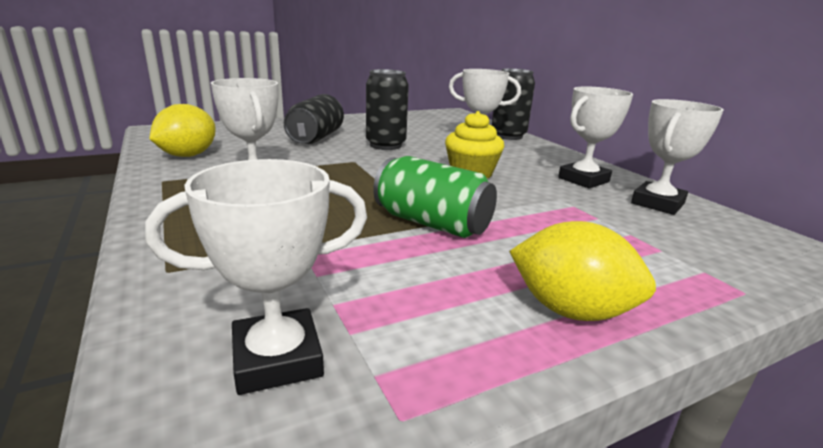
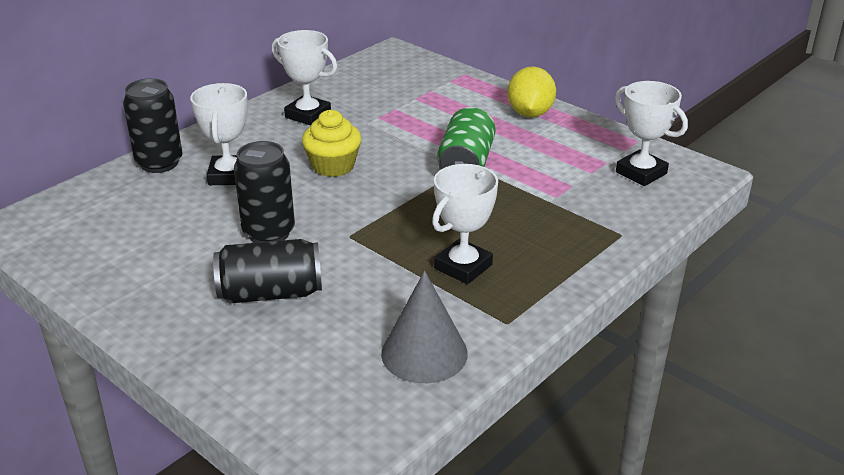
camera: 110 degrees left, 10 degrees up
yellow lemon [149,104,216,157] -> grey cone [381,271,468,383]
white trophy [631,99,724,215] -> none

